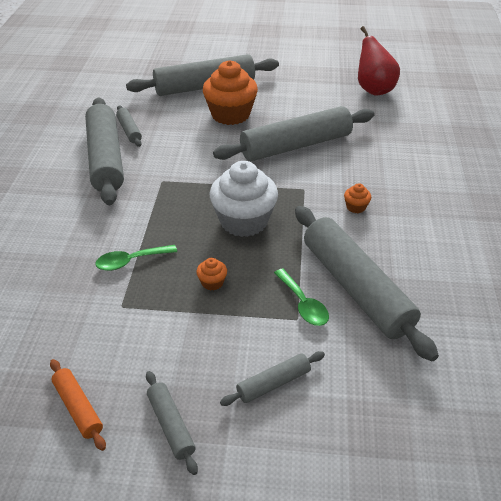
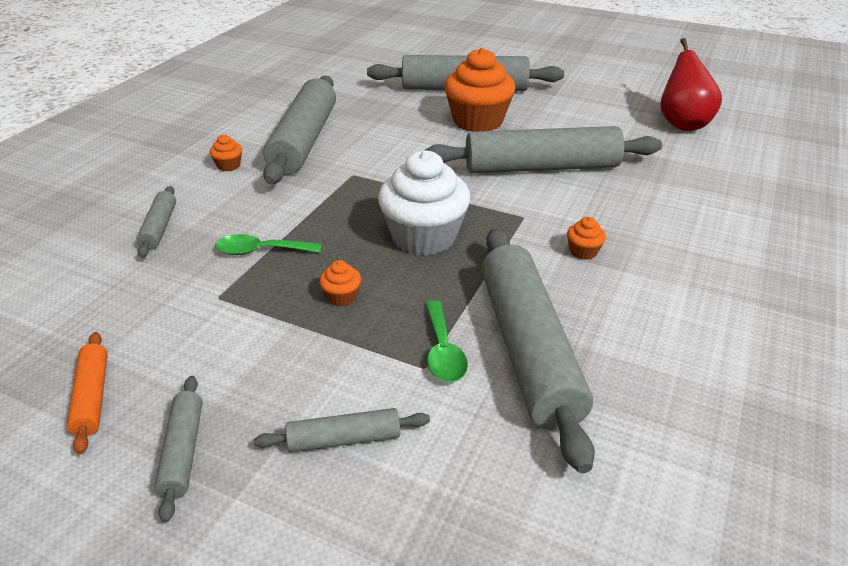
camera: 20 degrees right, 5 degrees down
grey rolling pin [116,105,142,147] -> grey rolling pin moved to [136,186,176,258]
none -> orange cupcake [210,135,242,171]

